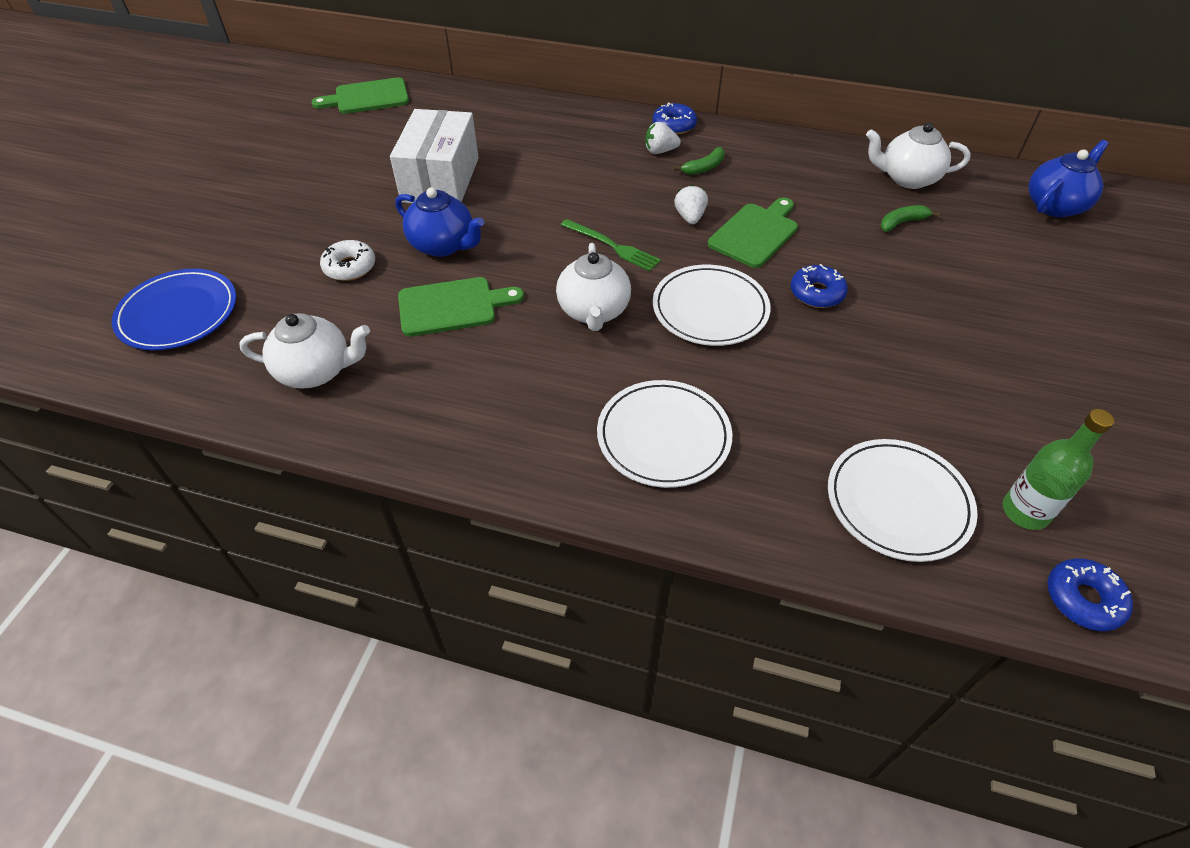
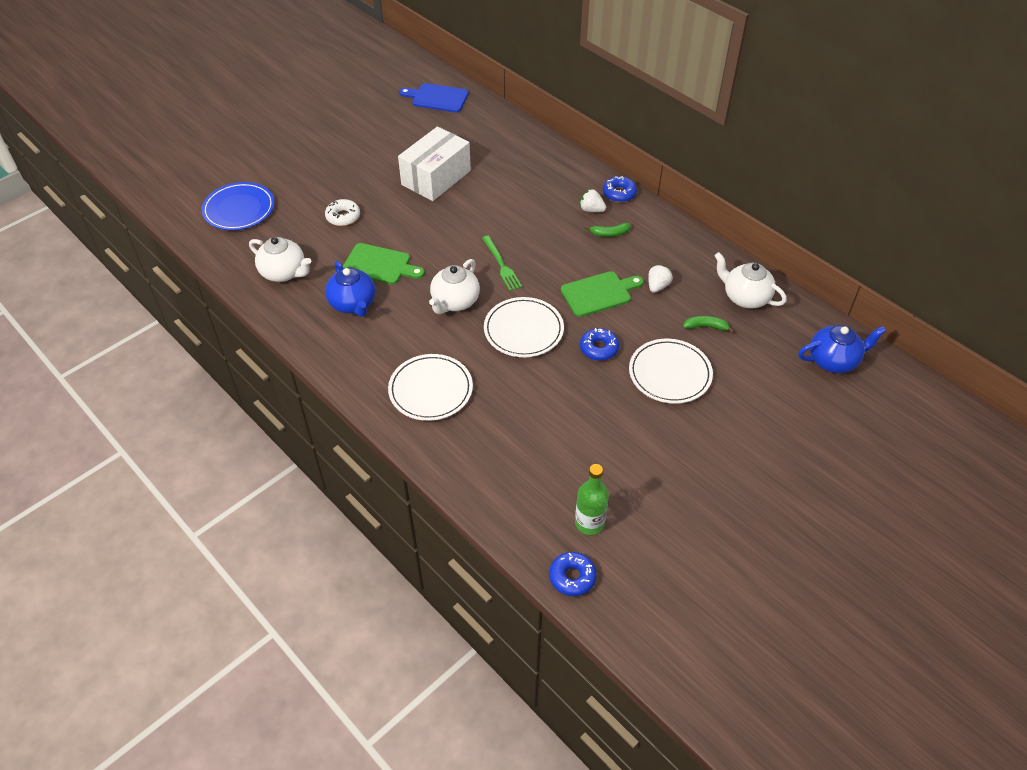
camera: 30 degrees right, 0 degrees up
green cutting board [312,77,409,114] -> blue cutting board [399,83,469,112]
blue teapot [395,187,484,257] -> blue teapot moved to [325,261,375,317]
white strawberry [674,184,708,224] -> white strawberry moved to [648,265,673,293]
white plate [828,439,978,562] -> white plate moved to [629,339,713,404]

